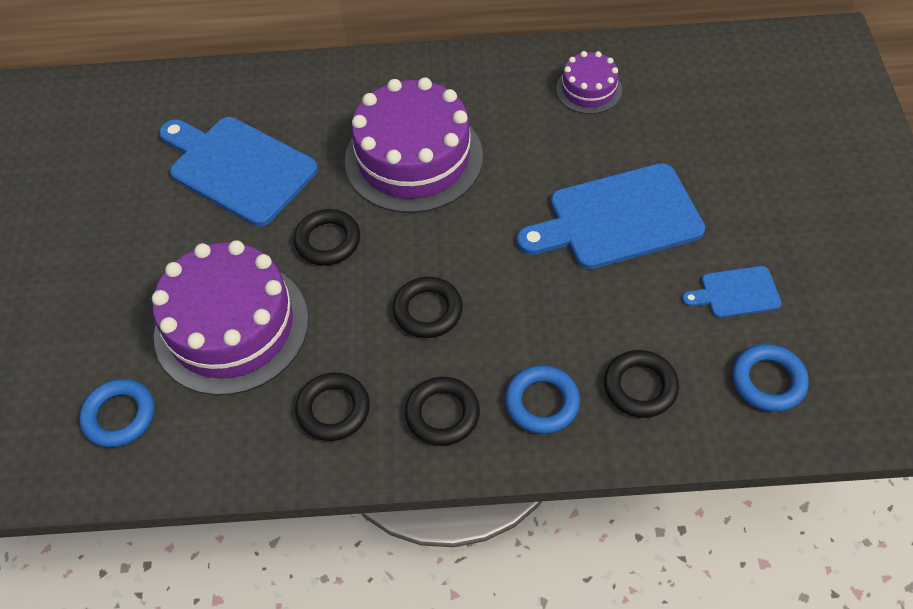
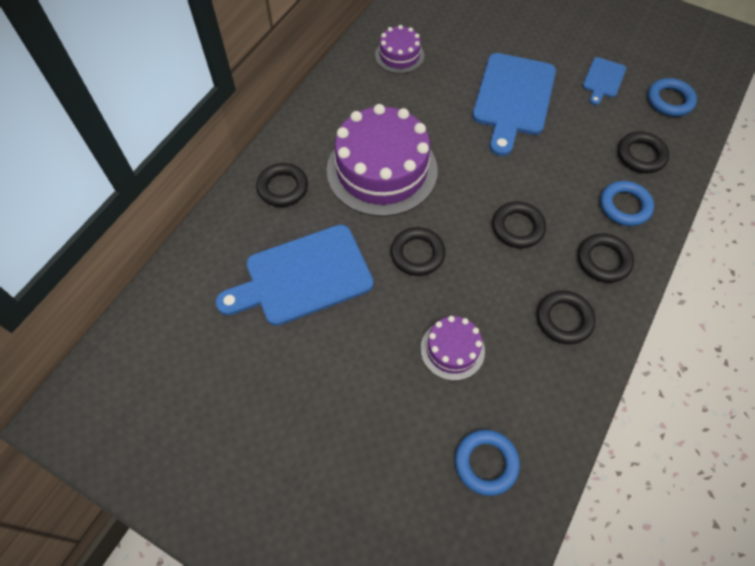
camera: 60 degrees left, 5 degrees up
purple cake [152,240,308,395] -> purple cake [421,316,485,381], size x0.50
none -> black ring [256,163,308,207]

